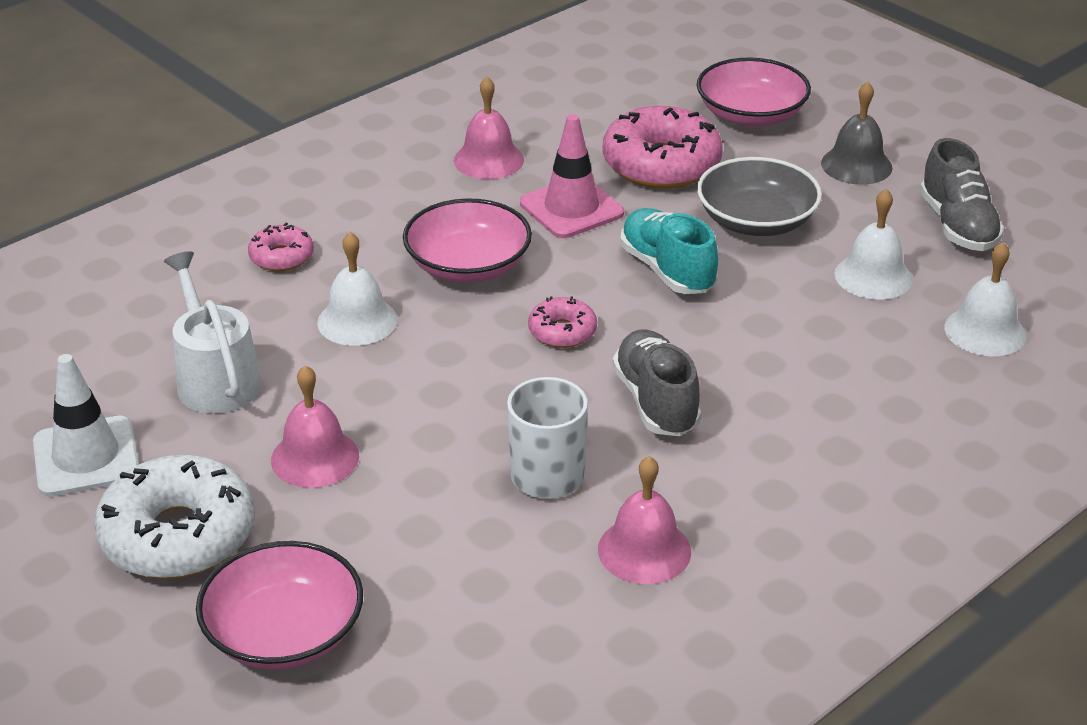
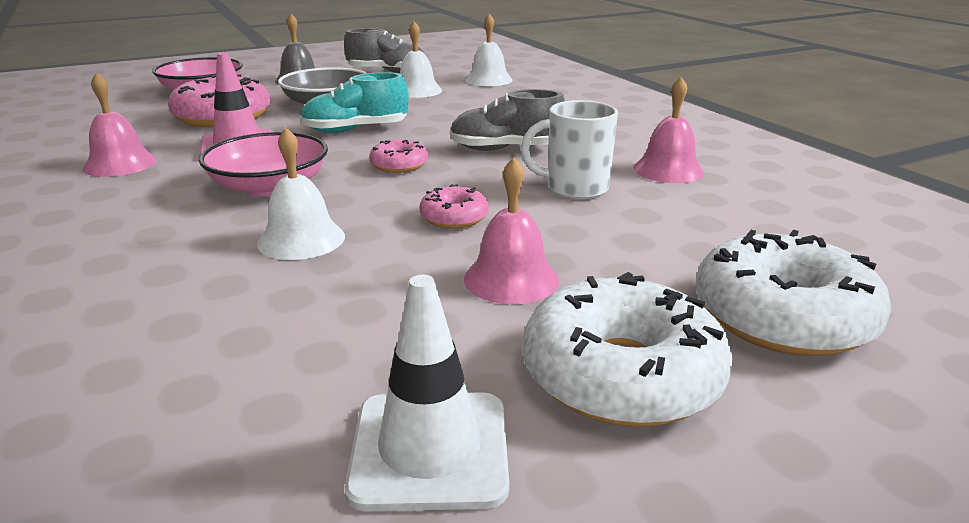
camera: 75 degrees left, 10 degrees down
white watering can [164,251,262,414] -> none
pink bowl [196,541,363,670] -> white donut [695,230,892,356]
pink donut [248,223,314,271] -> pink donut moved to [420,184,489,229]

